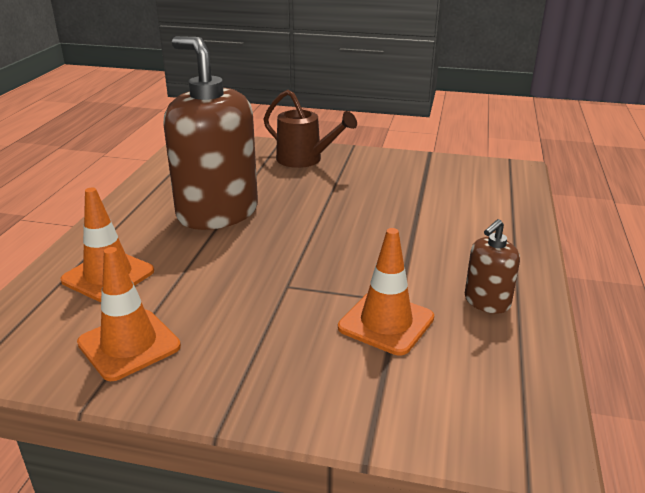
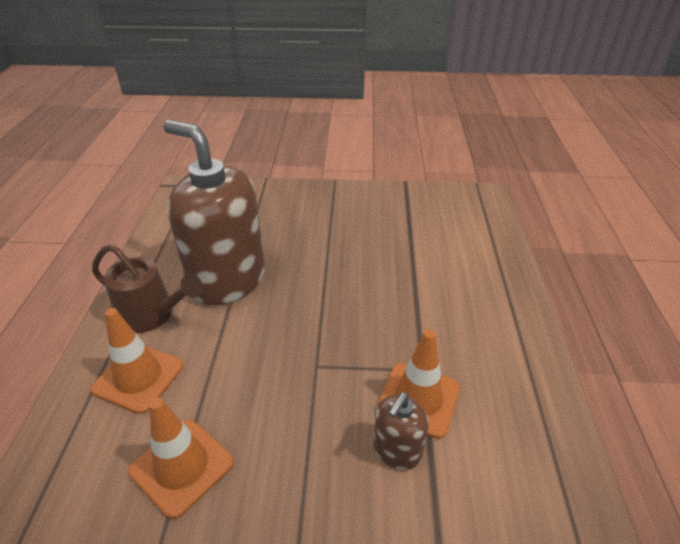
camera: 10 degrees left, 10 degrees up
brown watering can [264,90,357,168] -> brown watering can moved to [92,244,203,333]
brown soap dispenser [465,219,520,314] -> brown soap dispenser moved to [373,392,429,470]

